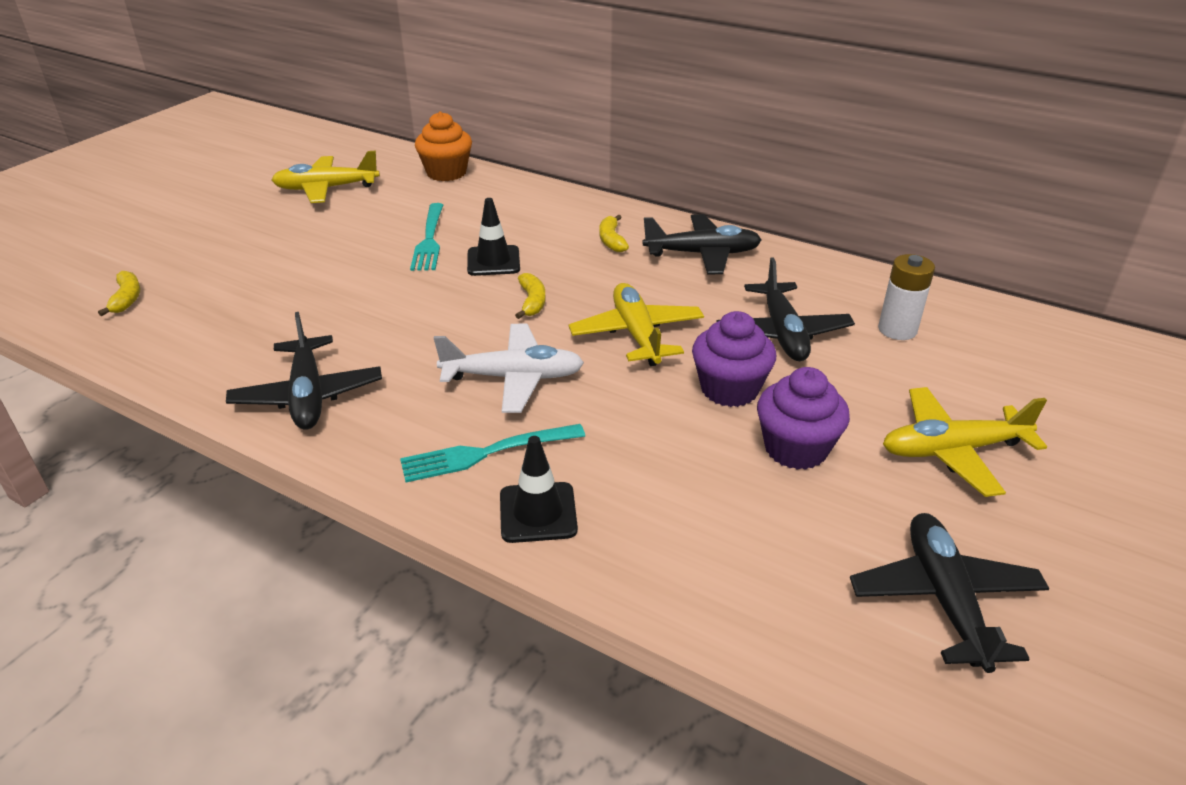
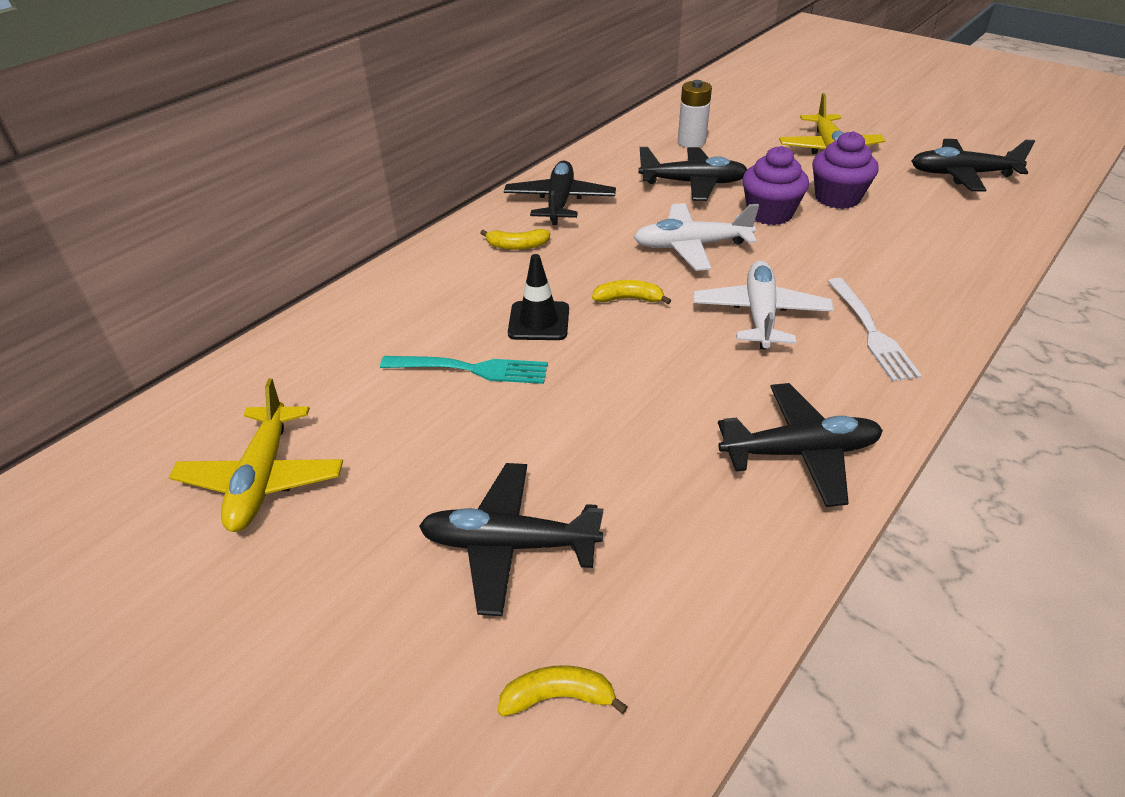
camera: 80 degrees left, 5 degrees up
turquoise fork [400,424,585,482] -> white fork [828,278,922,382]
orange cupcake [415,111,472,181] -> none
black traffic cone [500,436,578,543] -> none
yellow plane [569,283,704,366] -> white plane [634,203,759,271]
none -> black plane [419,463,603,616]

